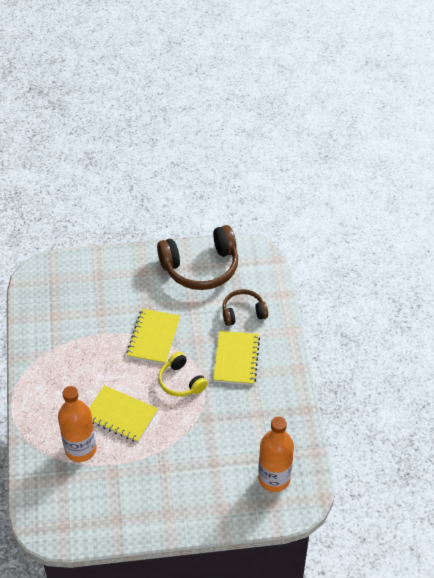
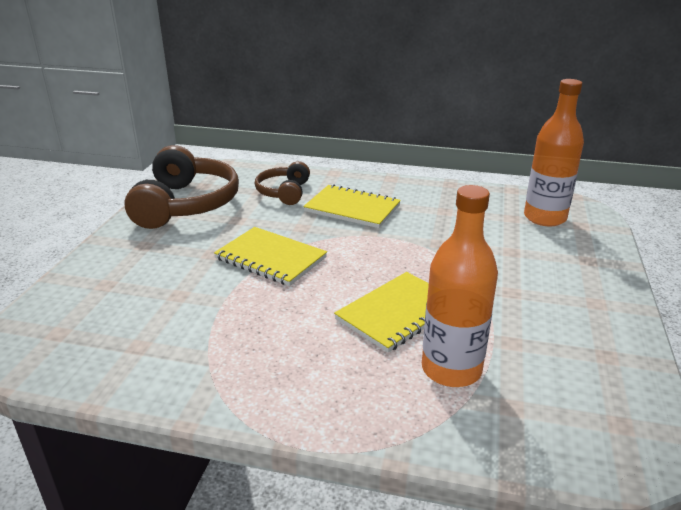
camera: 70 degrees left, 20 degrees down
yellow headphones [158,352,208,397] -> none

